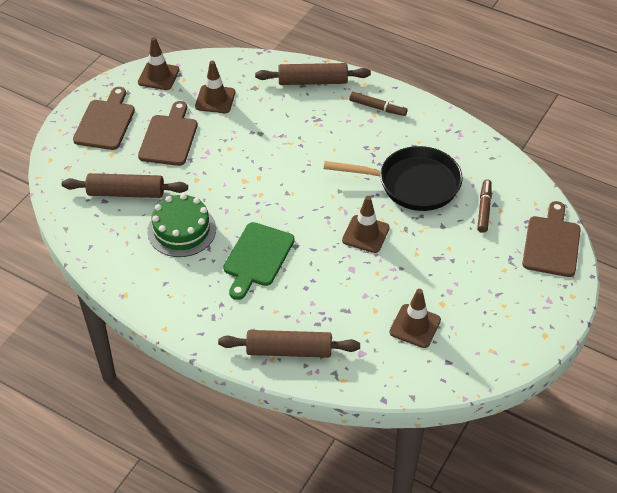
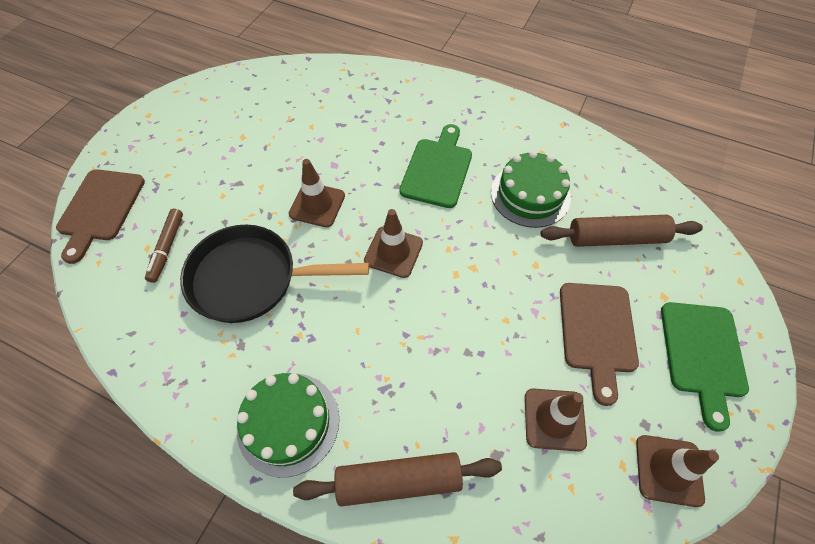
camera: 175 degrees right, 10 degrees up
brown cutting board [73,87,135,150] -> green cutting board [661,302,749,432]
brown rolling pin [218,330,360,358] -> none
brown marker [349,92,408,116] -> green cake [237,373,339,478]
brown traffic cone [389,289,441,348] -> brown traffic cone moved to [364,209,423,278]

